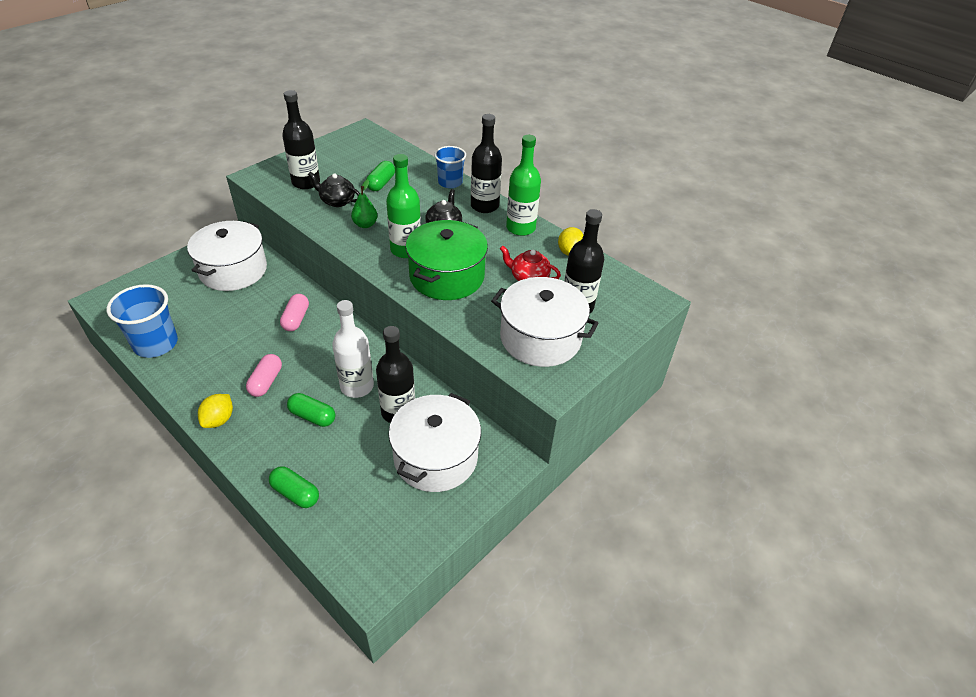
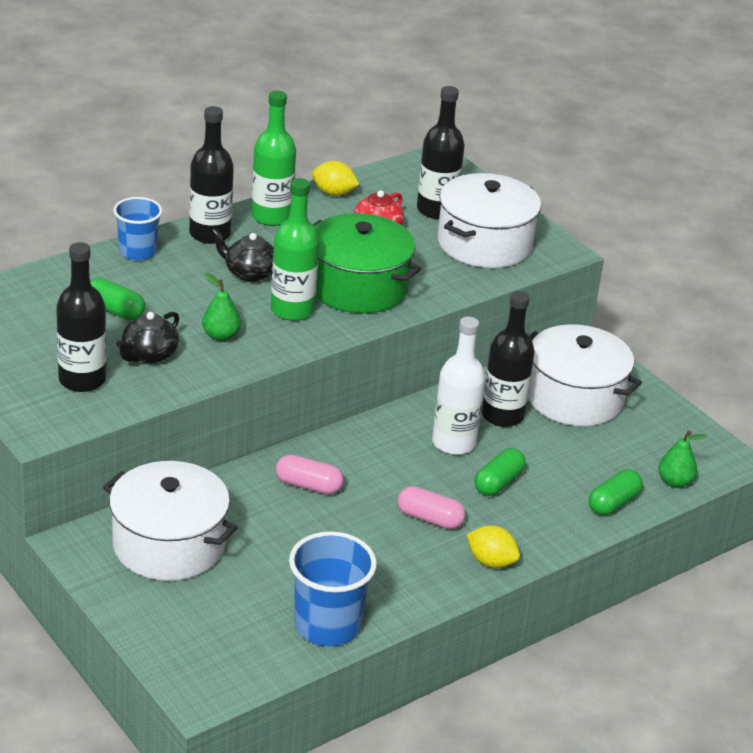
camera: 80 degrees left, 10 degrees down
none -> green pear [658,430,707,488]

